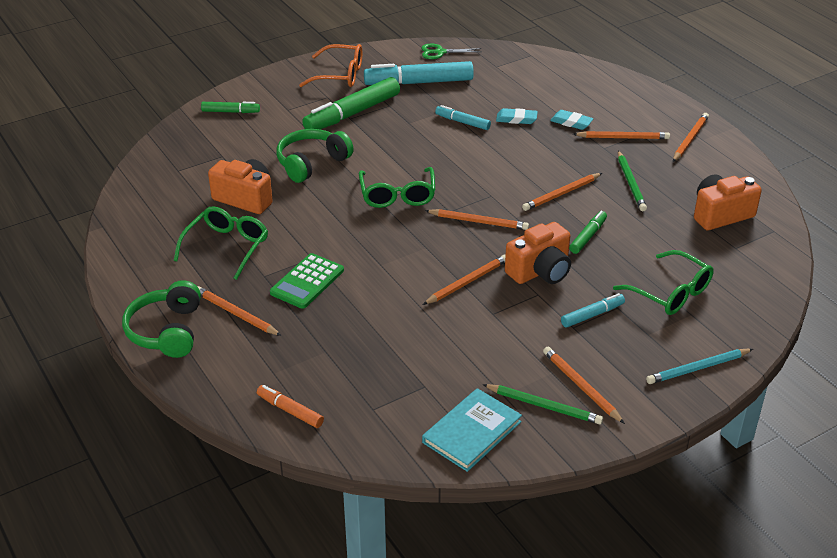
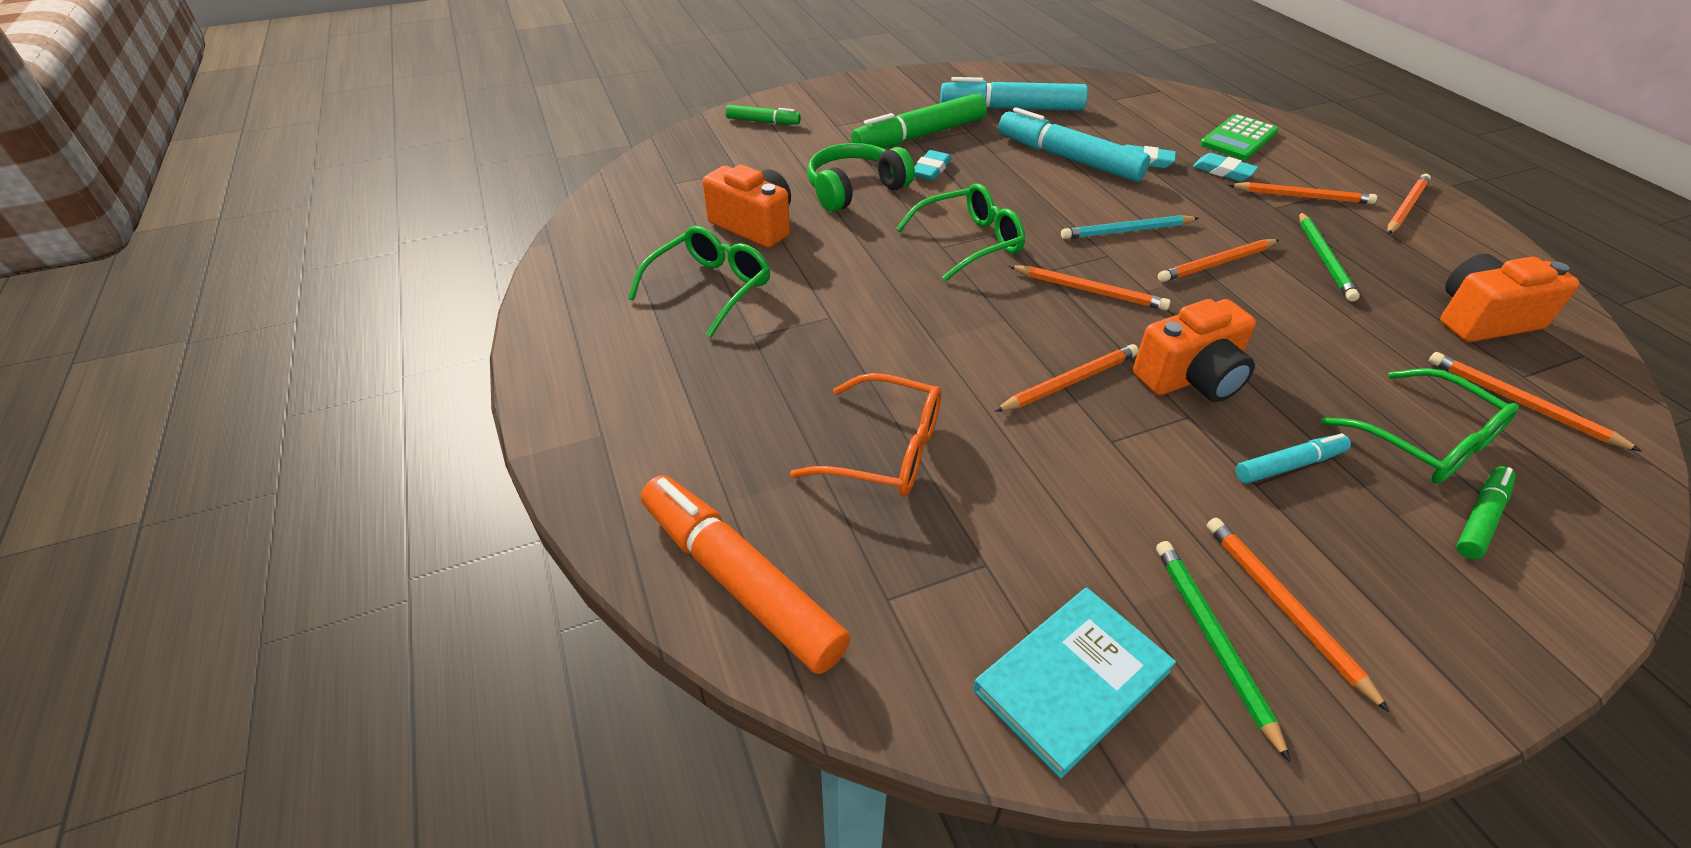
camera: 10 degrees right, 5 degrees up
green headphones [122,280,201,358] -> none
orange pencil [197,286,282,336] -> orange pencil moved to [1428,352,1642,452]
orange marker [257,385,324,428] -> orange marker [641,475,850,674], size x1.94
green calculator [270,253,344,309] -> green calculator moved to [1200,114,1279,160]
orange glasses [299,44,362,87] -> orange glasses moved to [790,373,941,497]
green glasses [359,167,435,208] -> green glasses turned 120 degrees counterclockwise [896,183,1025,281]
green scissors [421,44,482,59] -> none
turquoise marker [435,105,491,130] -> turquoise marker [998,107,1150,182], size x1.94
green pencil [482,384,603,424] -> green pencil turned 135 degrees counterclockwise [1156,541,1291,762]
green marker [569,211,607,254] -> green marker moved to [1456,466,1516,559]
turquoise pencil [646,349,753,384] -> turquoise pencil moved to [1061,215,1199,239]
none -> turquoise eraser [914,150,951,181]

